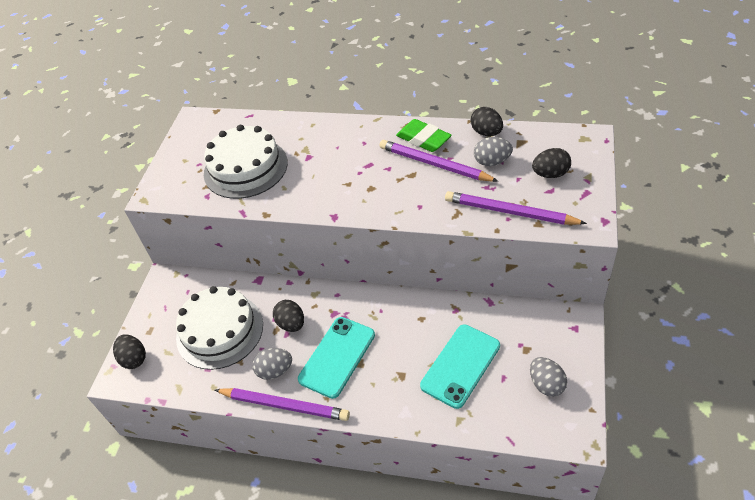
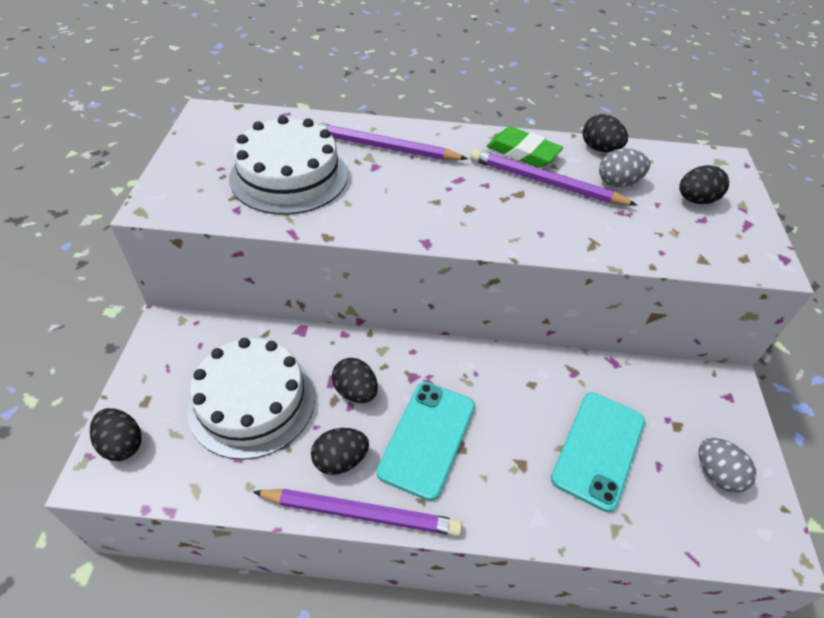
camera: 15 degrees left, 0 degrees up
grey egg [252,348,292,380] -> black egg [311,428,369,475]
purple pencil [445,191,587,225] -> purple pencil moved to [313,122,468,160]

